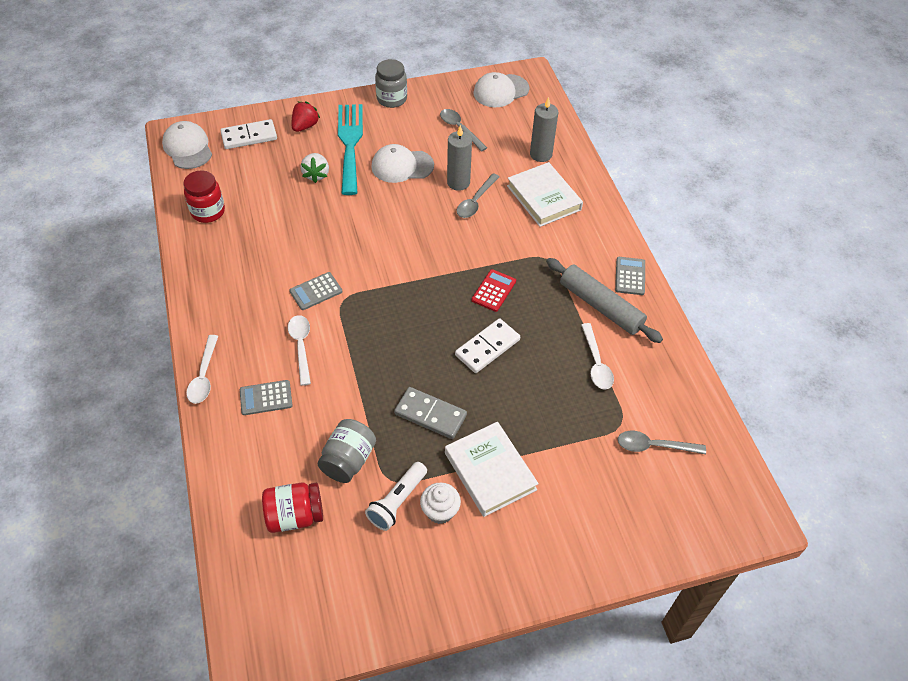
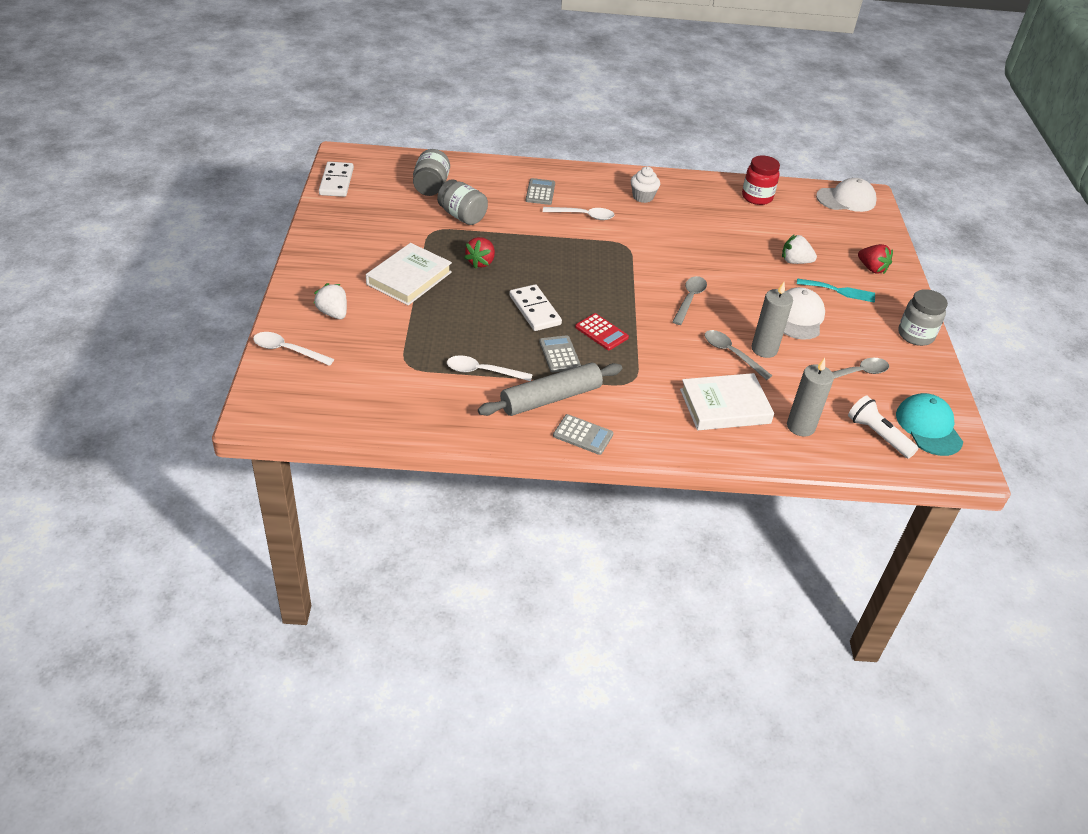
camera: 105 degrees right, 10 degrees down
white spoon [186,335,218,404] -> white spoon moved to [253,332,334,366]
white domino [220,119,277,149] -> white domino moved to [319,162,354,197]
red jar [262,483,323,533] -> grey jar [413,149,450,196]
grey calculator [289,272,342,310] -> grey calculator moved to [539,335,581,373]
turquoise fork [338,104,363,195] -> turquoise fork [797,278,875,303], size x0.55
white flashlight [365,462,427,531] -> white flashlight moved to [848,396,918,459]
grey domino [394,387,467,439] -> red strawberry [464,237,495,269]
white cupcake [420,483,461,524] -> white cupcake moved to [631,167,660,203]
white book [445,422,539,517] -> white book turned 45 degrees counterclockwise [366,243,452,305]
white cap [473,72,529,107] -> turquoise cap [896,393,963,456]
grey spoon [617,431,706,454] -> grey spoon moved to [672,276,707,325]
none -> white strawberry [314,283,347,319]

